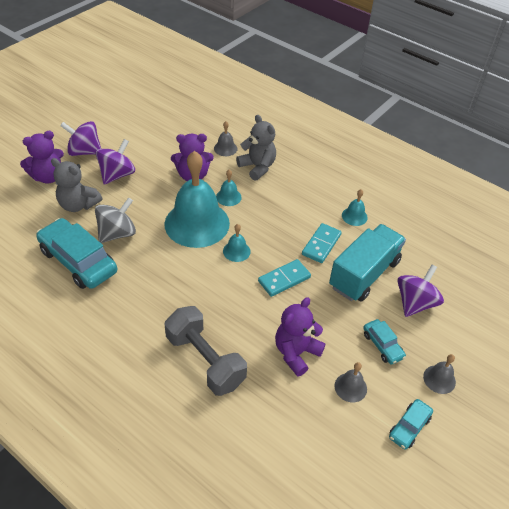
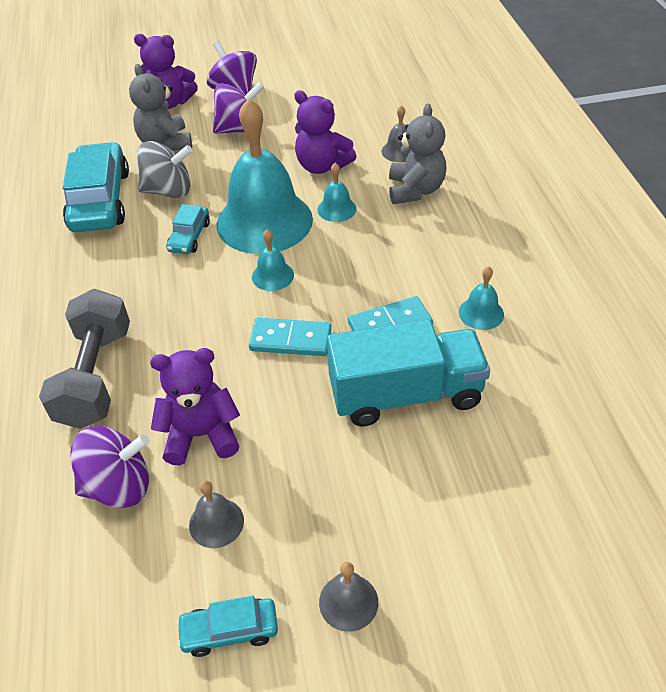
camera: 45 degrees right, 0 degrees up
turquoise car [363,319,406,365] -> turquoise car moved to [166,204,210,254]
purple spinning top [398,265,444,317] -> purple spinning top moved to [70,426,149,508]

